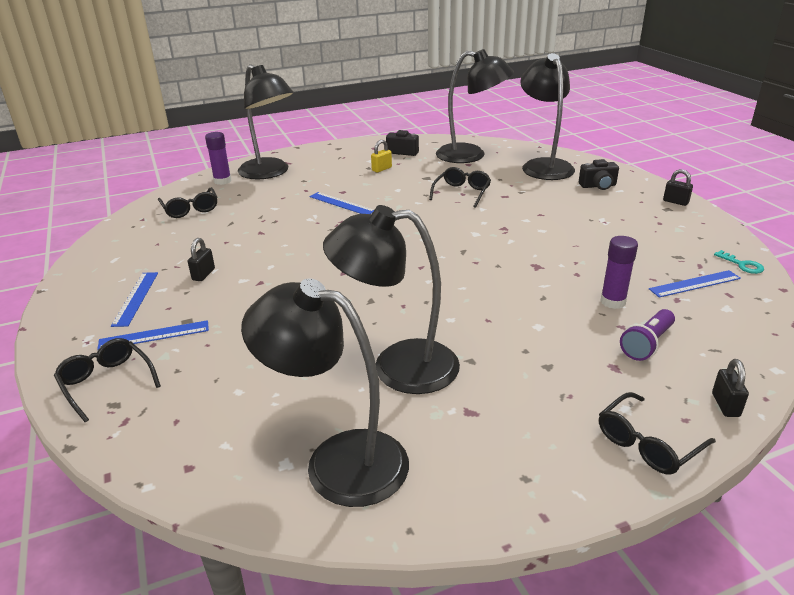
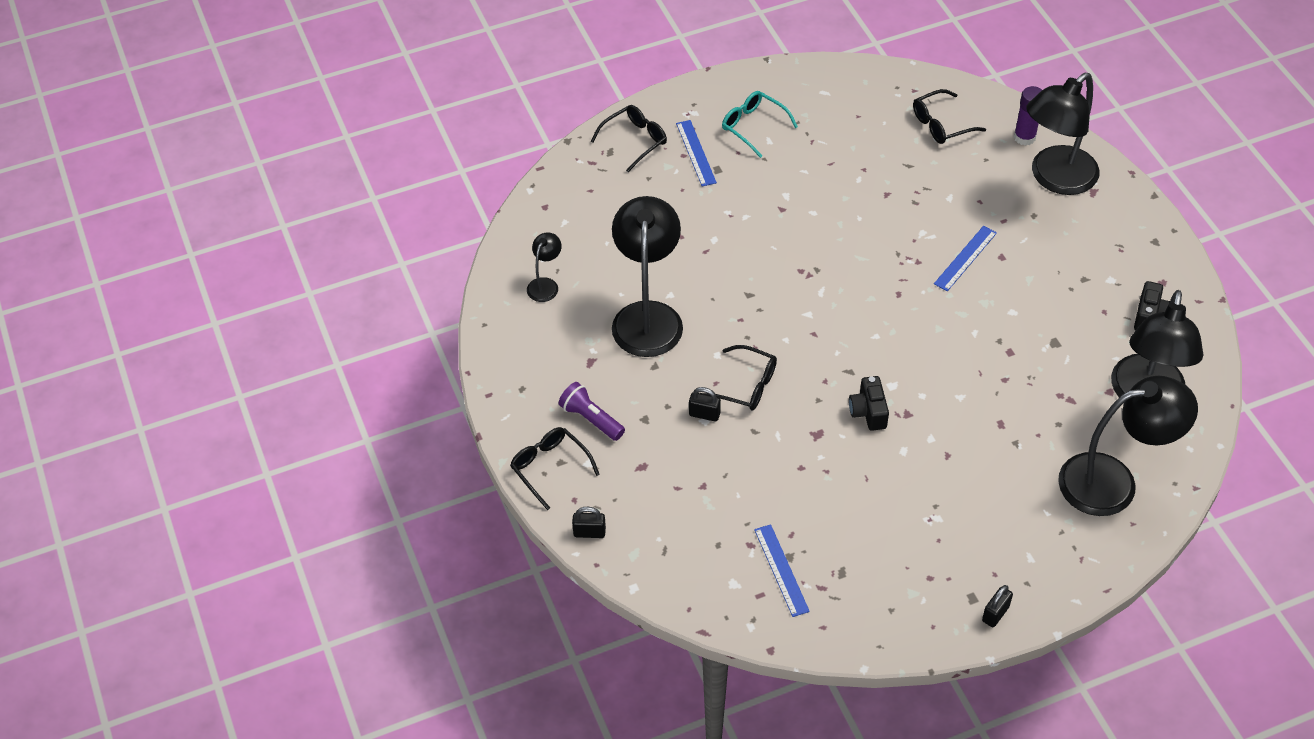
camera: 90 degrees right, 20 degrees up
blue ruler [111,272,158,327] -> turquoise glasses [722,91,798,158]
black padlock [188,238,215,281] -> black padlock moved to [689,387,721,422]
black lamp [241,278,409,507] -> black lamp [527,232,562,302], size x0.45
yellow padlock [371,140,392,172] -> none
black glasses [429,167,491,208] -> black glasses moved to [701,345,777,410]
black camera [579,159,619,190] -> black camera moved to [849,376,889,431]
purple glue stick [600,236,638,309] -> none
purple flashlight [620,309,675,361] -> purple flashlight moved to [559,382,625,441]
turquoise key [714,250,764,274] -> none

